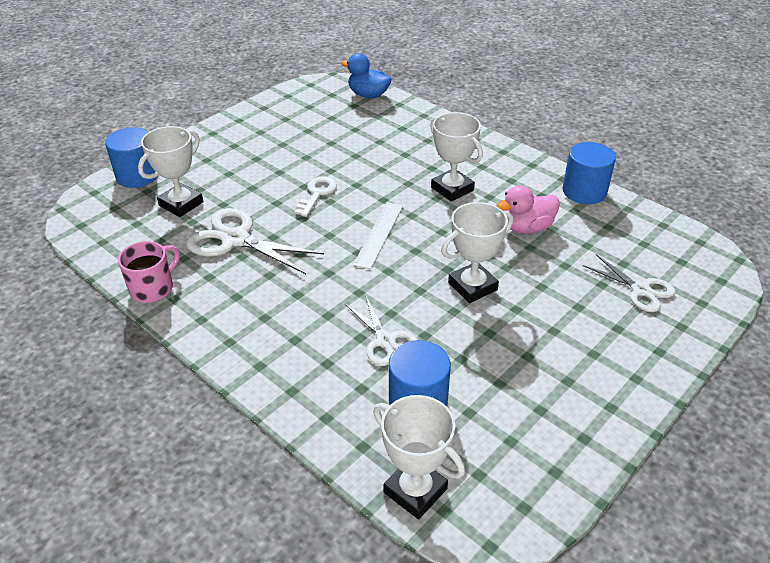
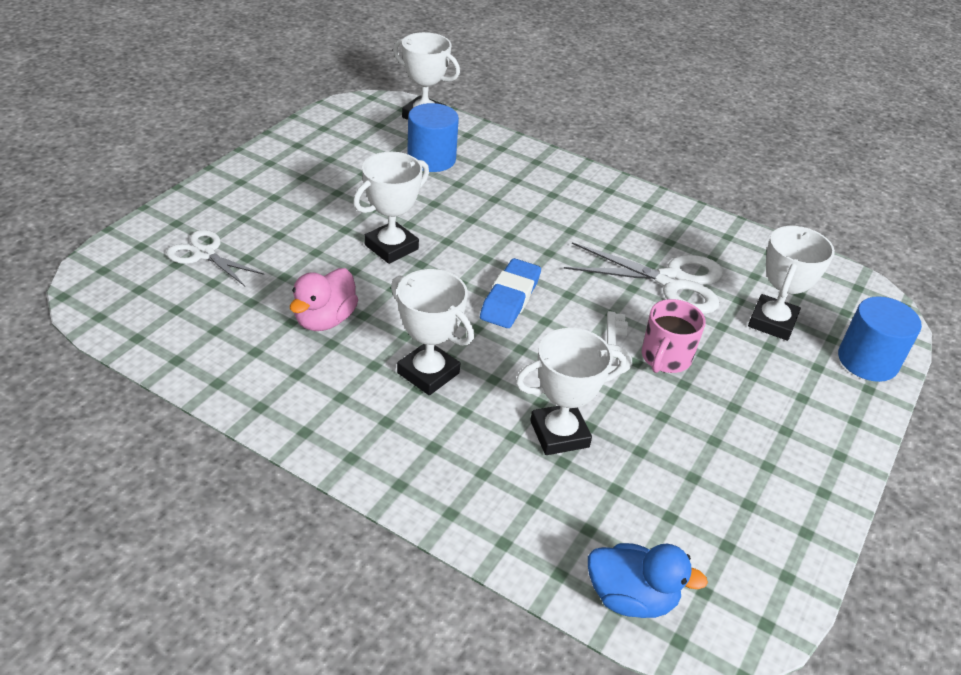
camera: 165 degrees right, 0 degrees up
pink mug [118,241,180,303] -> pink mug moved to [642,299,706,373]
white scissors [345,296,418,366] -> none
white ruler [353,202,403,269] -> blue eraser [480,258,541,328]
pink duck [497,185,560,233] -> pink duck turned 150 degrees clockwise [290,268,358,331]
blue cylinder [563,142,616,204] -> none
none -> white trophy [516,328,626,455]

